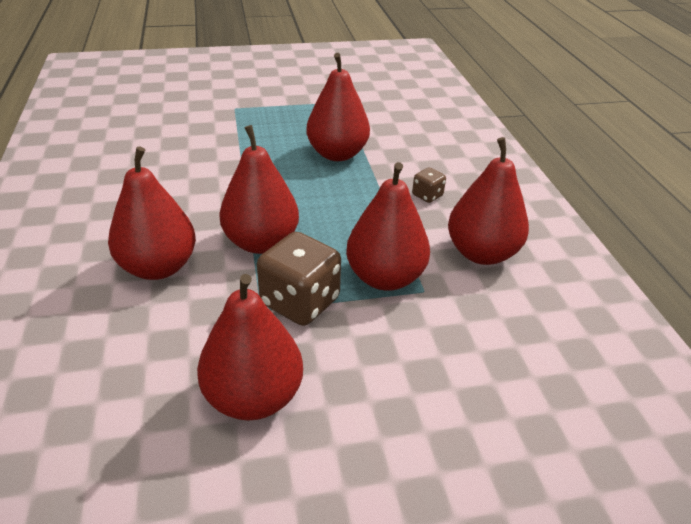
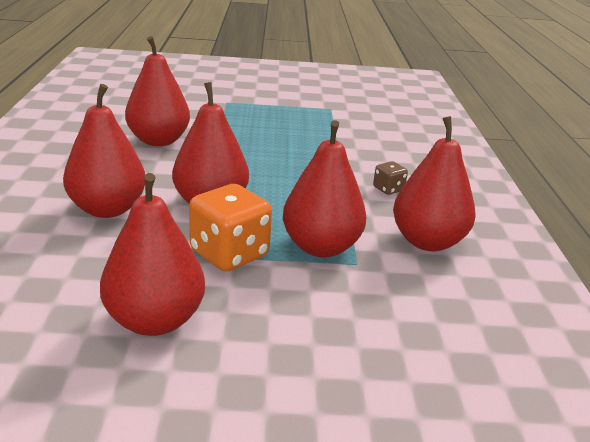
camera: 10 degrees right, 10 degrees down
brown dice [257,232,341,326] -> orange dice [189,184,272,272]
red pear [306,53,370,161] -> red pear moved to [125,36,190,146]

